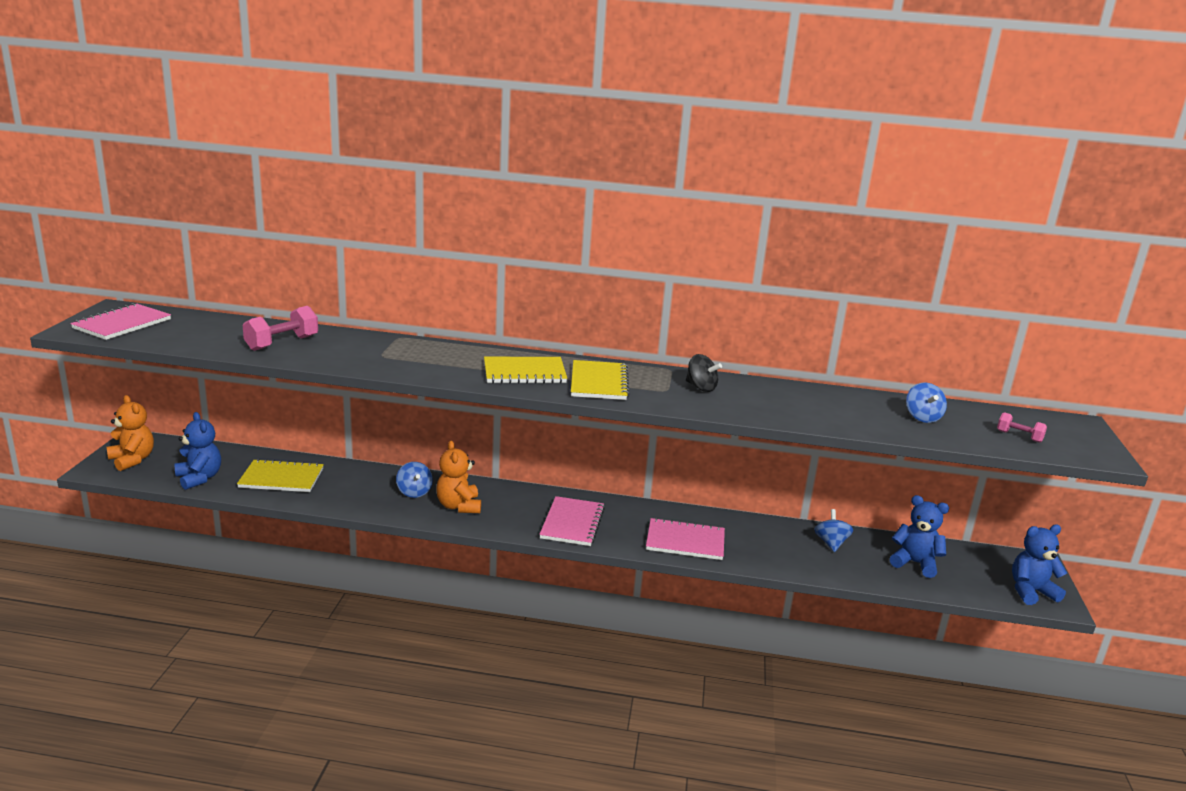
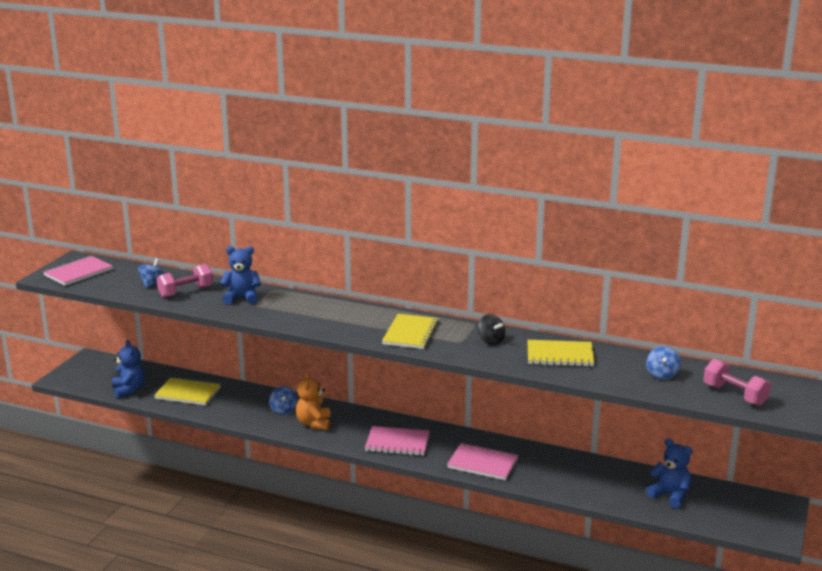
camera: 15 degrees right, 0 degrees up
orange teddy bear [107,395,154,471] -> none
yellow notebook [484,357,567,384] -> yellow notebook moved to [527,340,595,367]
pink notebook [539,496,605,546] -> pink notebook turned 75 degrees clockwise [365,426,430,456]
blue spinning top [814,509,853,552] -> blue spinning top moved to [138,258,165,289]
pink dumbbell [997,412,1047,443] -> pink dumbbell [703,359,771,406], size x1.76
blue teddy bear [1012,525,1067,605] -> blue teddy bear moved to [220,246,261,304]

